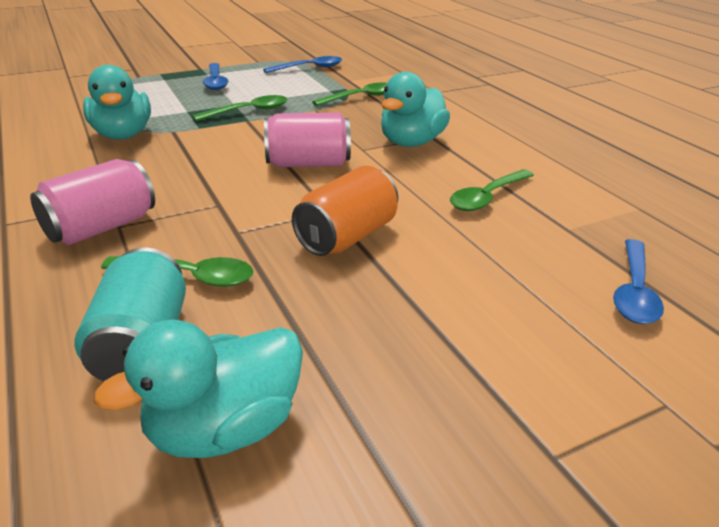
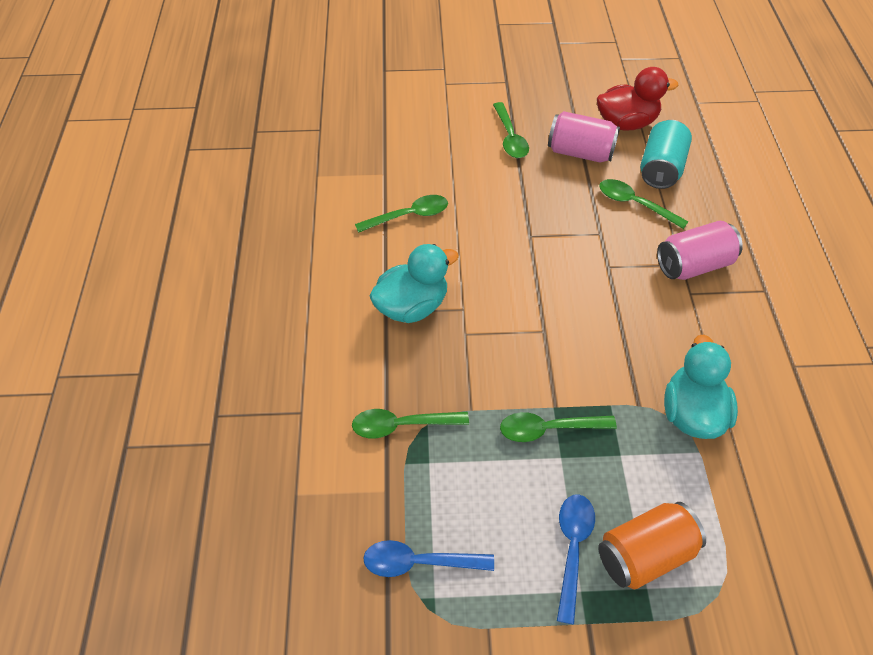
camera: 155 degrees left, 20 degrees up
turquoise duck [93,320,303,458] -> red duck [597,67,678,131]
pink can [264,112,351,168] -> pink can moved to [548,111,620,163]
orange can [292,166,398,256] -> orange can moved to [598,502,706,589]
blue spoon [613,239,664,324] -> none
none -> green spoon [493,102,529,158]

